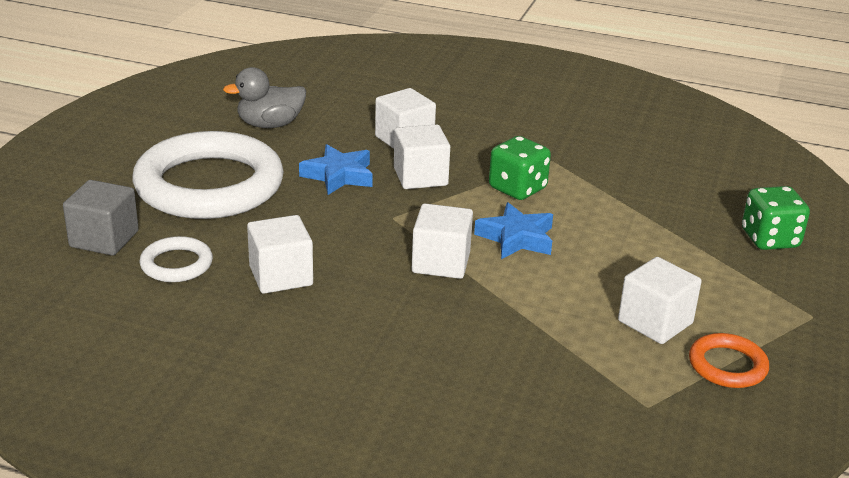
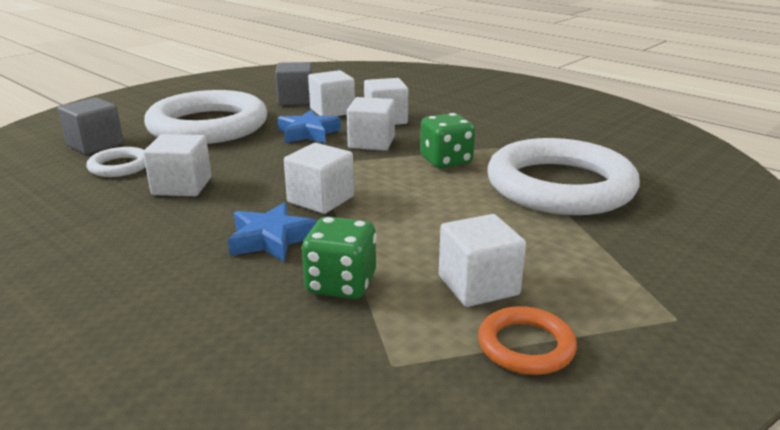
camera: 25 degrees right, 5 degrees down
grey duck [223,67,306,128] -> grey cube [275,62,312,105]
blue star [474,202,553,259] -> blue star moved to [228,202,317,262]
green dice [742,186,810,250] -> green dice moved to [302,216,377,299]
none -> white cube [308,70,355,116]
none -> white ring [487,138,640,215]

